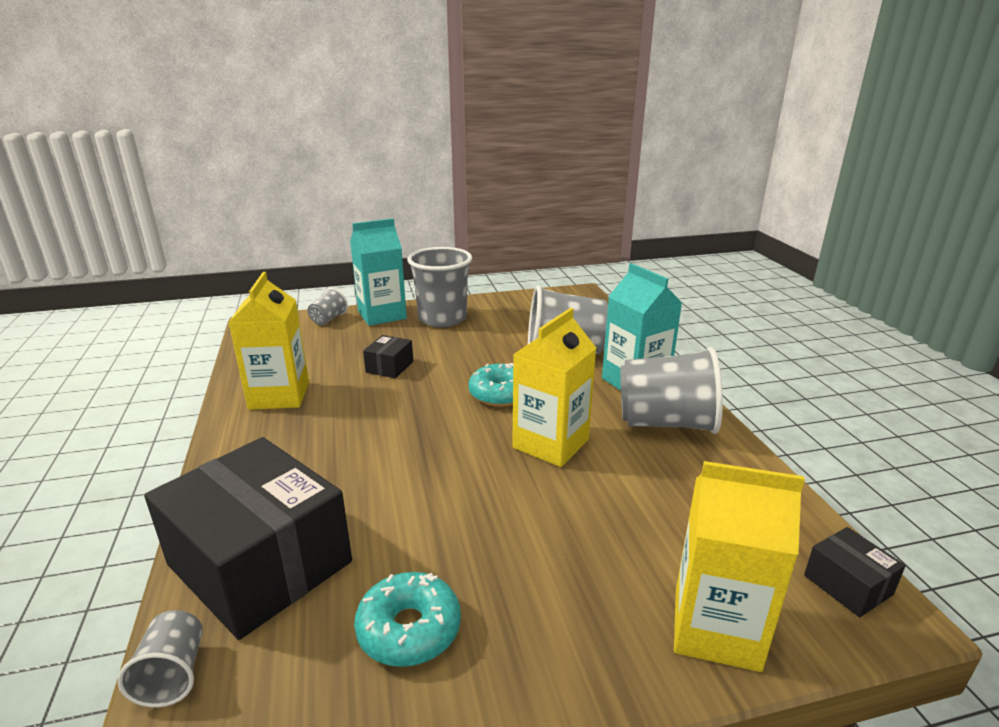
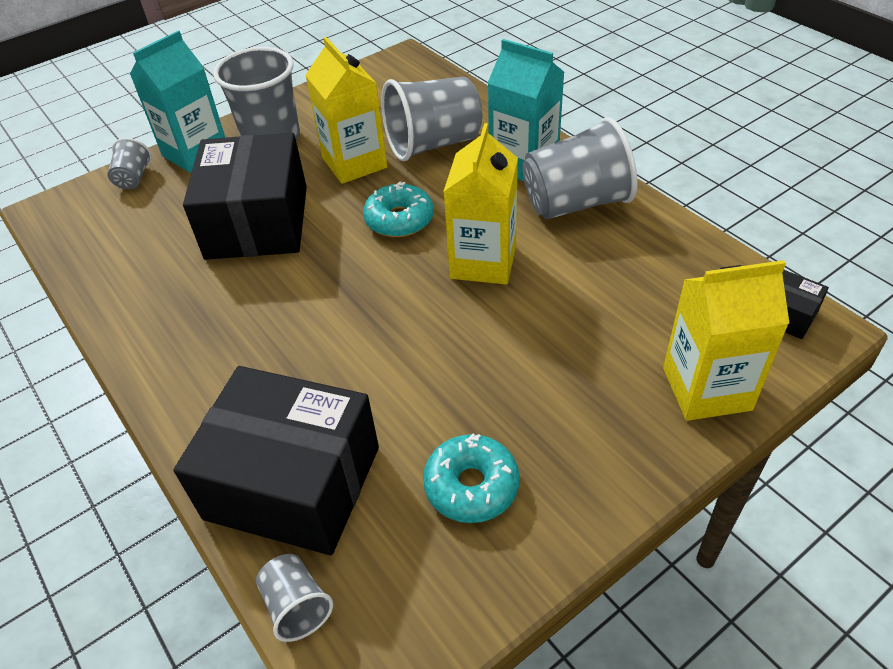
camera: 20 degrees left, 20 degrees up
yellow carton [228,272,309,410] -> yellow carton moved to [305,37,387,184]
black box [363,335,413,378] -> black box [183,133,307,260], size x2.34

